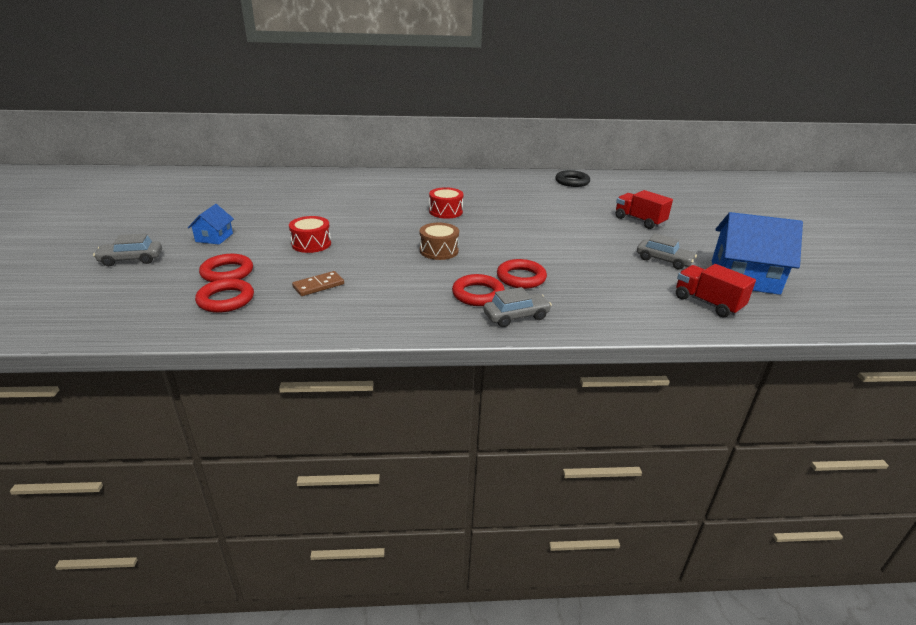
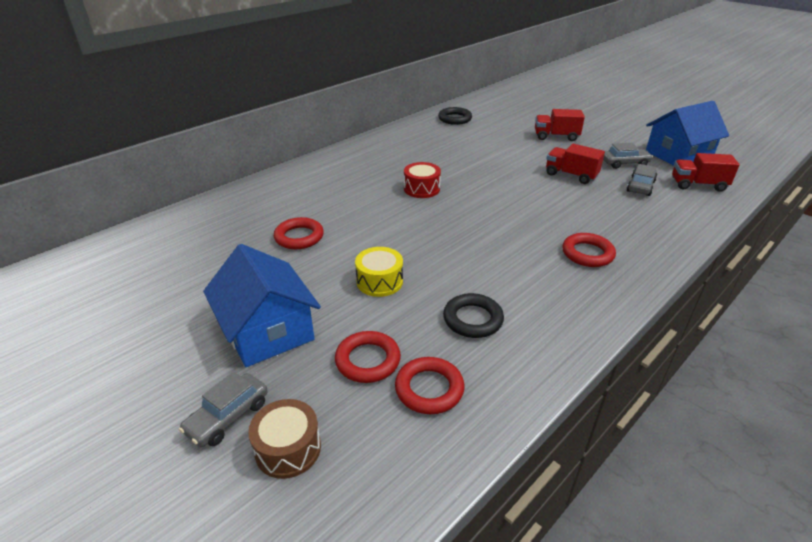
camera: 40 degrees left, 5 degrees up
blue house [188,204,234,245] -> blue house [203,244,321,367], size x2.00
red drum [289,216,331,253] -> yellow drum [355,247,403,297]
brown domino [292,271,344,296] -> black ring [443,293,504,338]
brown drum [420,223,459,260] -> brown drum moved to [248,399,321,479]
grey car [483,287,552,327] -> grey car moved to [627,164,657,196]
red ring [497,259,547,289] -> red ring moved to [274,217,324,249]
none -> red truck [546,144,605,184]

